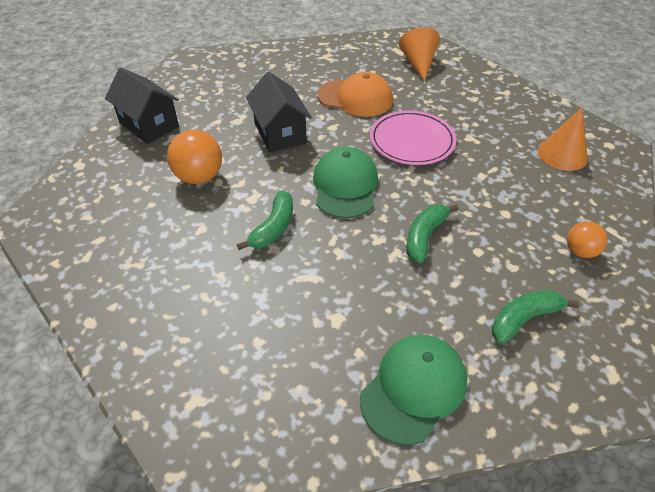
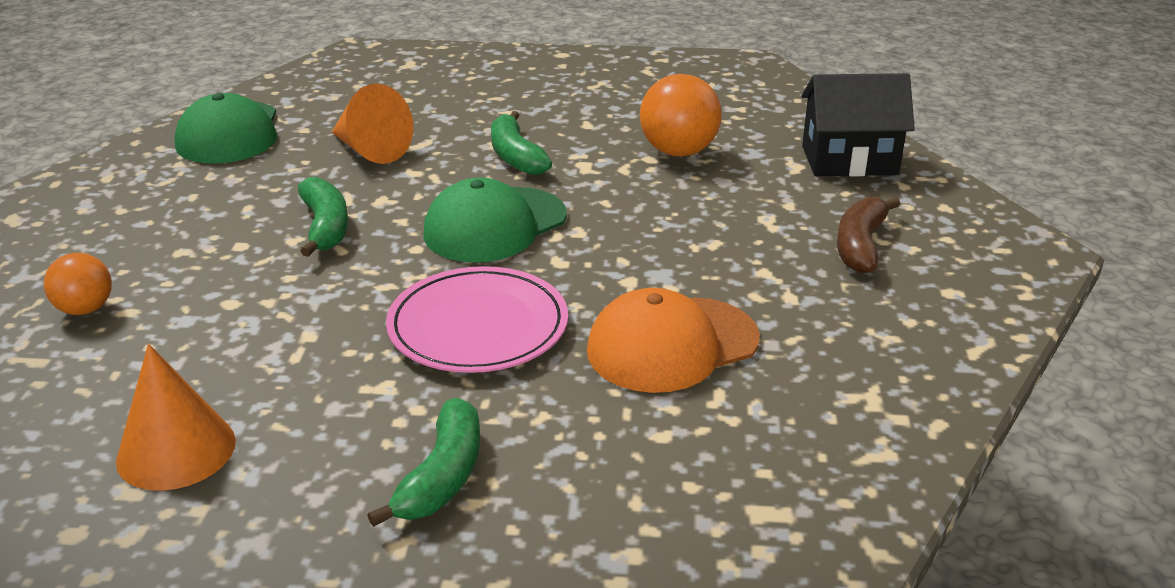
camera: 135 degrees right, 15 degrees down
black house [246,72,312,152] -> none
green cap [313,147,378,218] -> green cap turned 90 degrees clockwise [423,177,567,262]
orange cone [399,27,440,82] -> orange cone moved to [332,84,413,164]
green banana [492,290,579,344] -> green banana moved to [367,398,480,527]
none -> brown banana [837,196,900,274]

